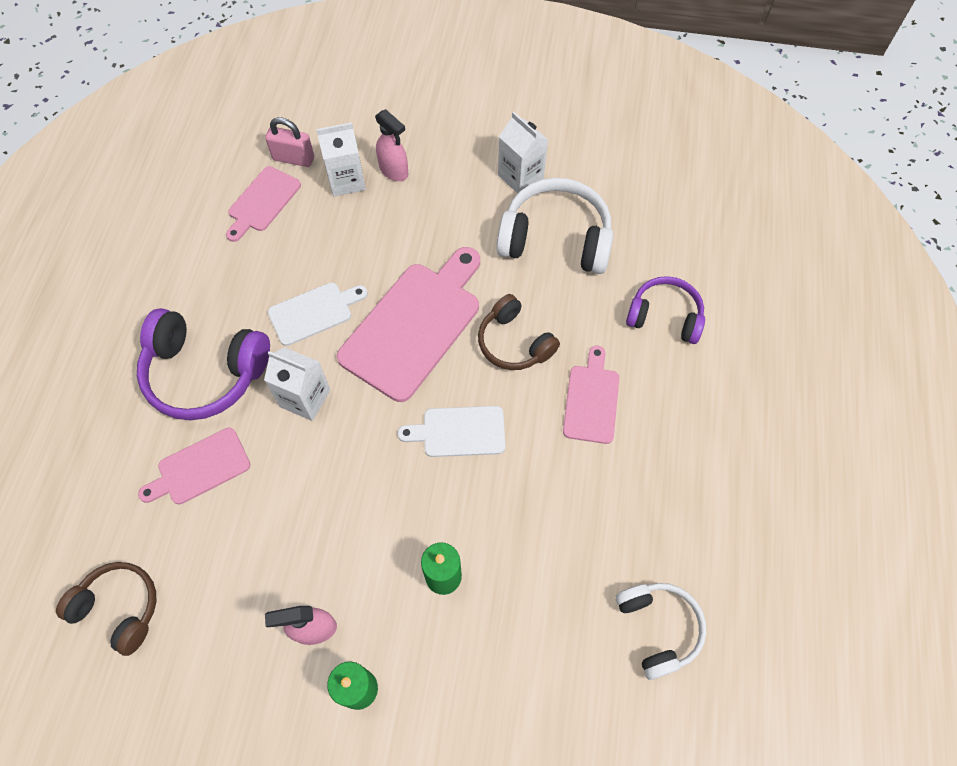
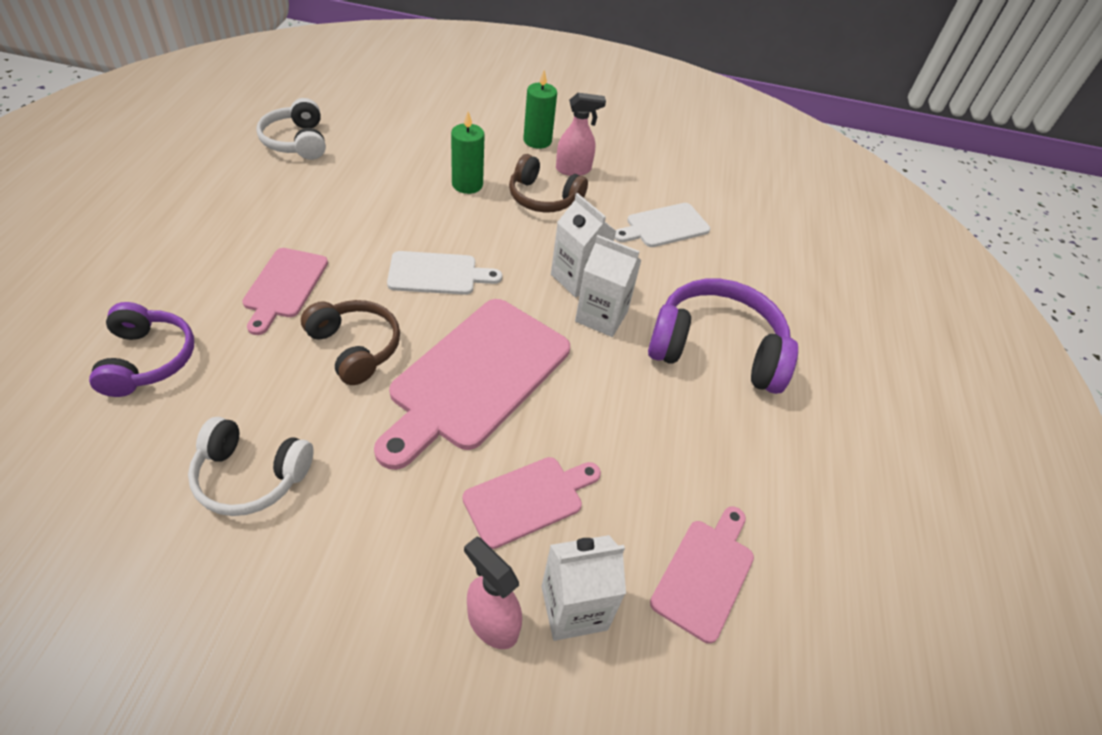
camera: 175 degrees right, 15 degrees down
brown headphones [56,562,156,656] -> brown headphones moved to [509,154,588,212]
pink cutting board [138,428,251,504] -> pink cutting board moved to [463,457,601,549]
pink padlock [265,117,314,167] -> none
white cutting board [268,282,368,346] -> white cutting board moved to [614,203,710,247]
white headphones [496,178,613,274] -> white headphones [188,417,314,516], size x0.64
white carton [498,112,548,194] -> white carton moved to [551,193,616,297]
purple headphones [626,276,705,344] -> purple headphones turned 120 degrees counterclockwise [89,302,194,397]

